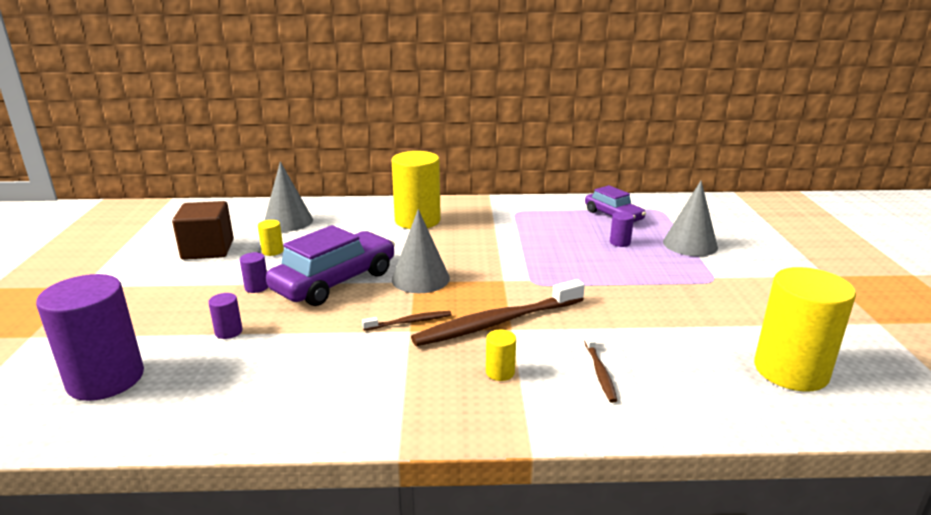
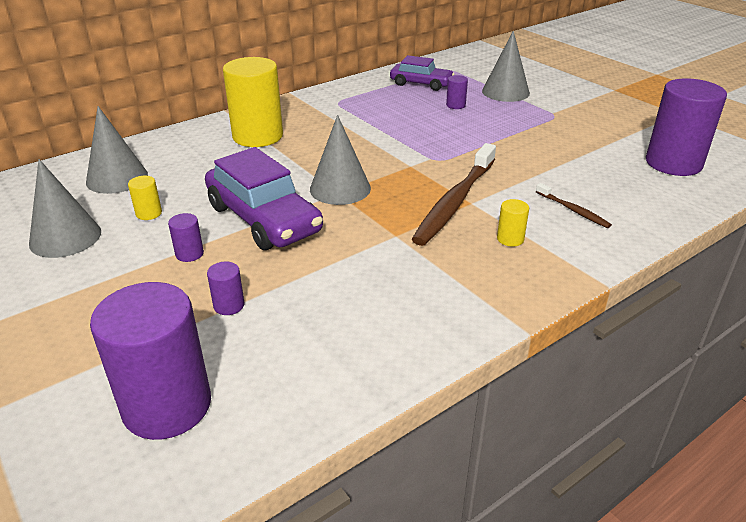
camera: 35 degrees left, 10 degrees up
brown cube [172,201,234,260] -> grey cone [29,159,101,258]
purple car [266,225,395,306] -> purple car turned 135 degrees clockwise [205,147,323,250]
brown toothbrush [362,311,452,330] -> none
yellow cylinder [754,267,856,392] -> purple cylinder [646,79,727,176]

